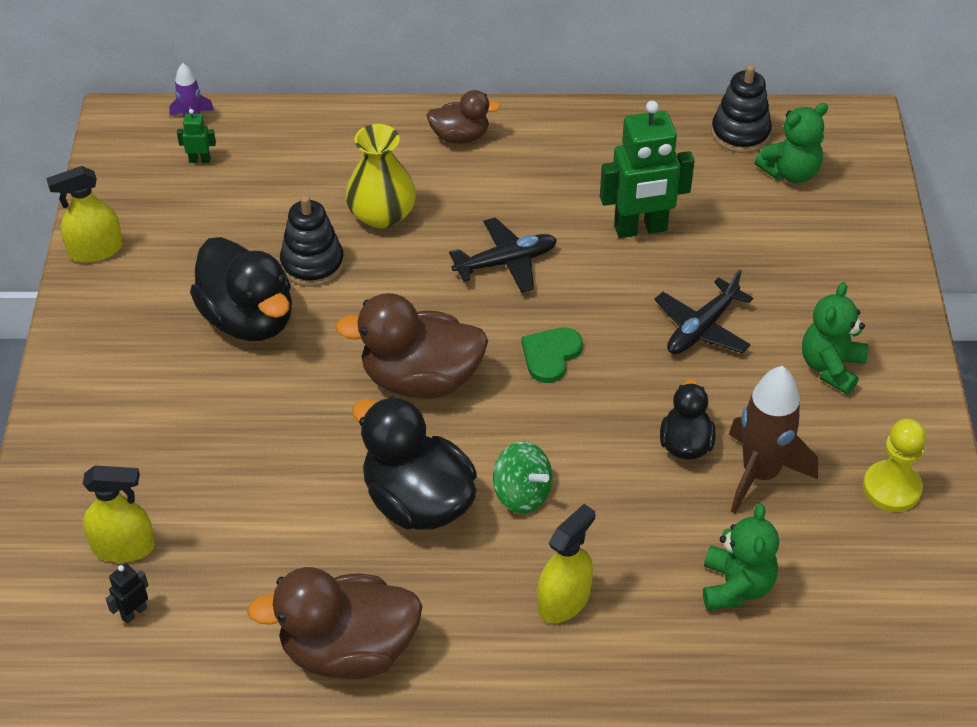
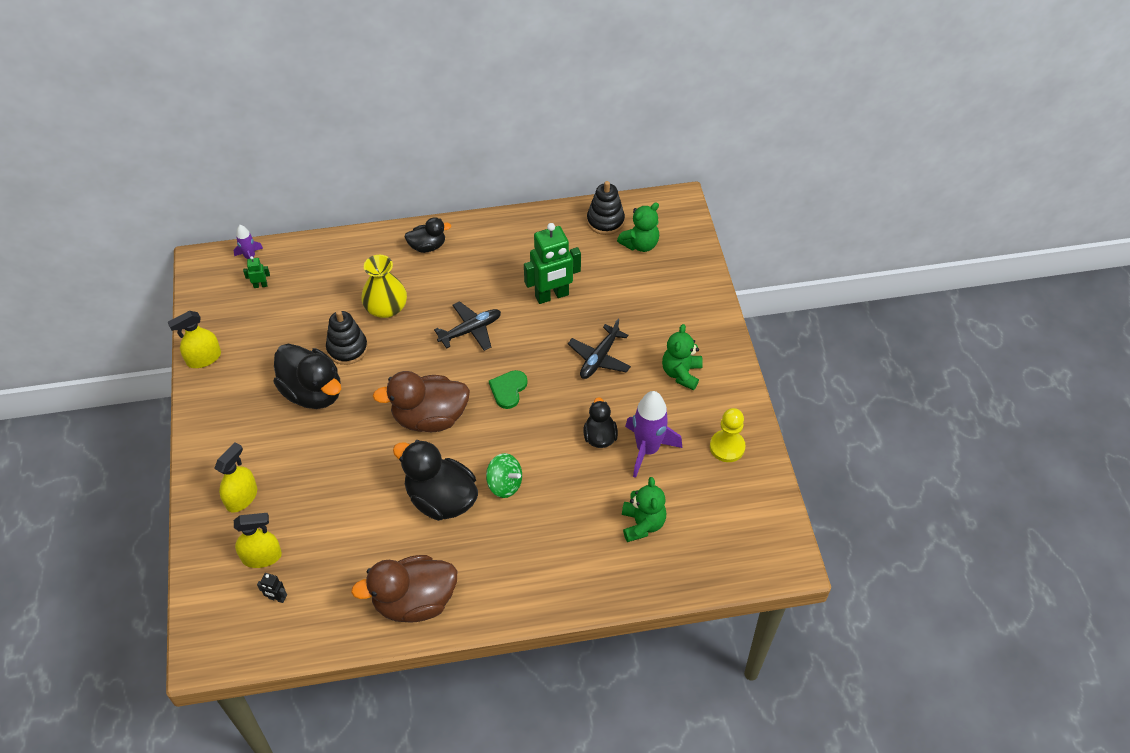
camera: 10 degrees left, 5 degrees up
black robot [106,564,148,624] -> black robot turned 105 degrees counterclockwise [257,573,287,603]
brown duck [426,90,500,144] -> black duck [405,217,452,253]
yellow spray bottle [537,504,595,623] -> yellow spray bottle moved to [214,442,257,513]
brown rocket [729,366,818,514] -> purple rocket [625,391,682,478]

